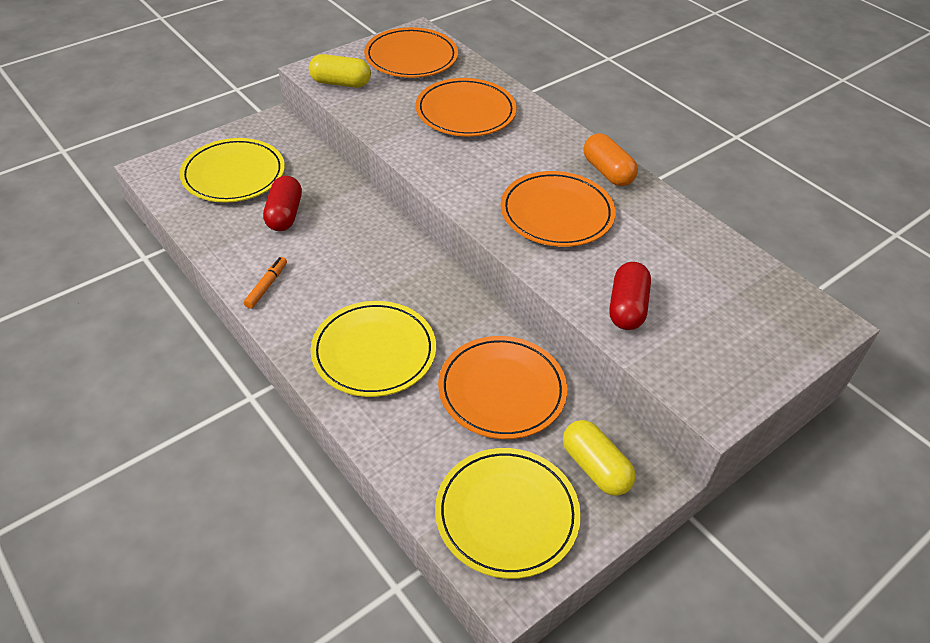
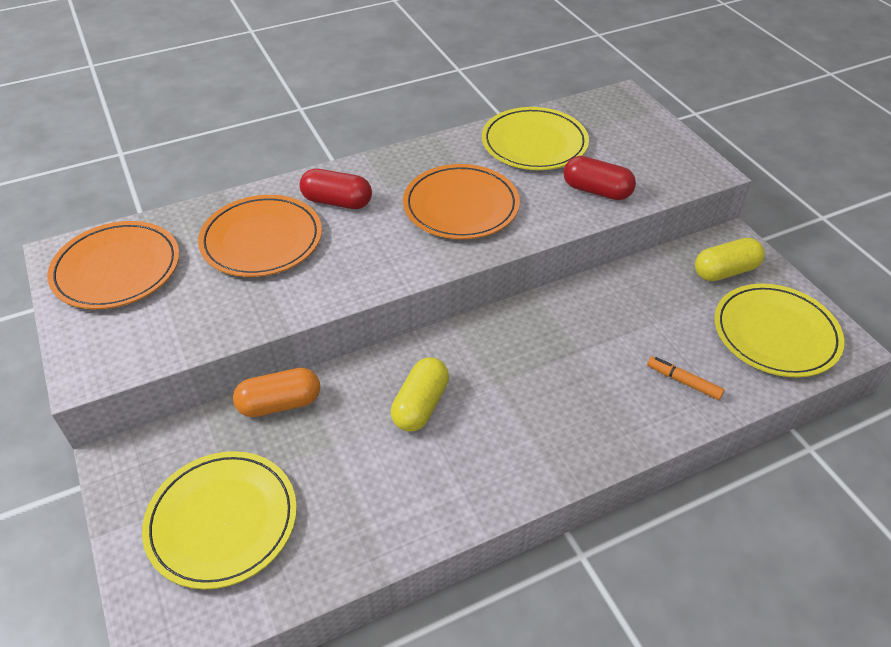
camera: 75 degrees left, 0 degrees up
orange marker [243,257,287,309] -> orange marker moved to [647,356,725,400]
red capsule [263,176,302,231] -> red capsule moved to [300,169,372,209]
yellow capsule [309,54,371,88] -> yellow capsule moved to [391,357,449,432]
yellow plate [311,301,436,397] -> yellow plate moved to [482,107,589,170]
orange plate [438,336,567,439] -> none
orange capsule [583,133,638,186] -> orange capsule moved to [233,368,320,417]

